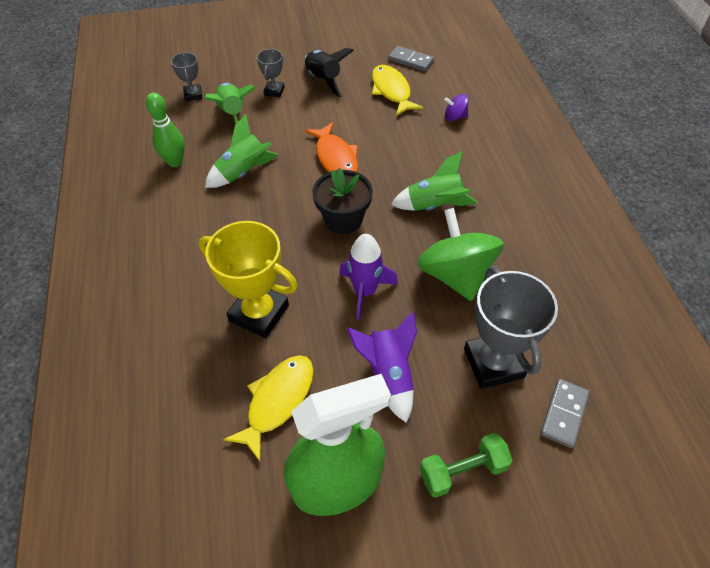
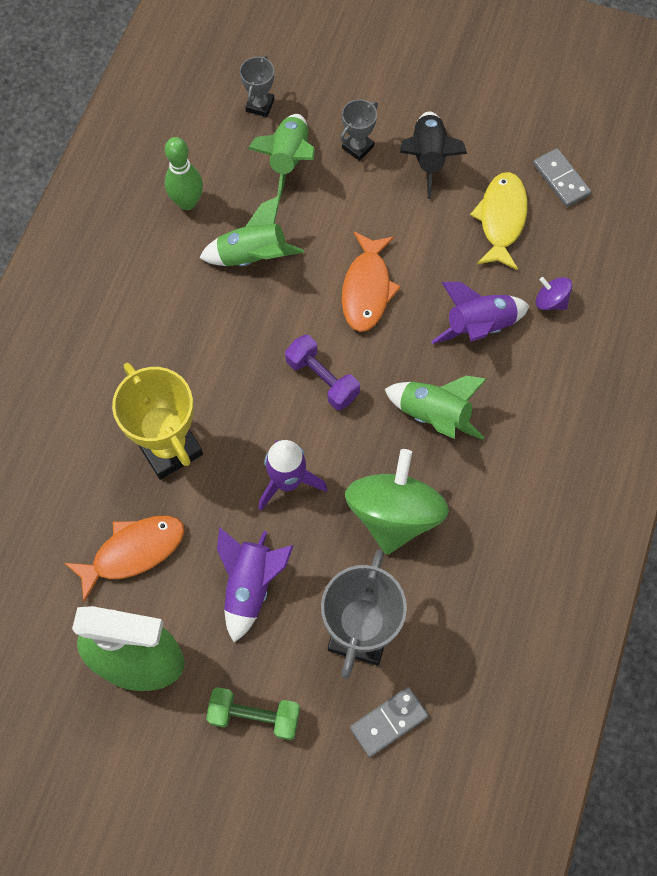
camera: 30 degrees right, 15 degrees up
yellow fish [223,355,314,461] -> orange fish [64,515,185,602]
black flower pot [312,168,373,234] -> purple dumbbell [285,335,360,410]
none -> purple rocket [431,282,529,344]

